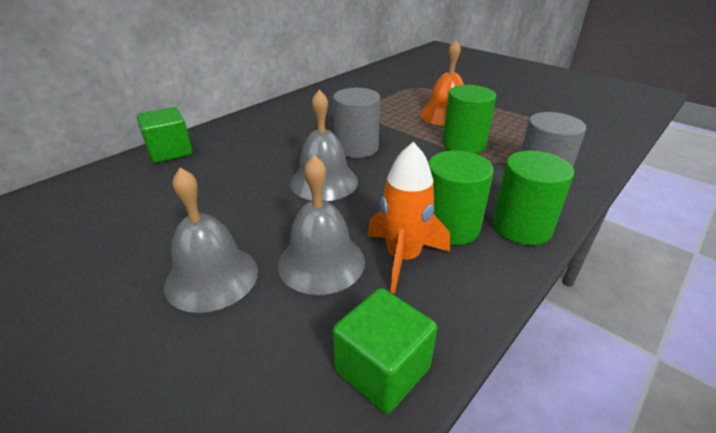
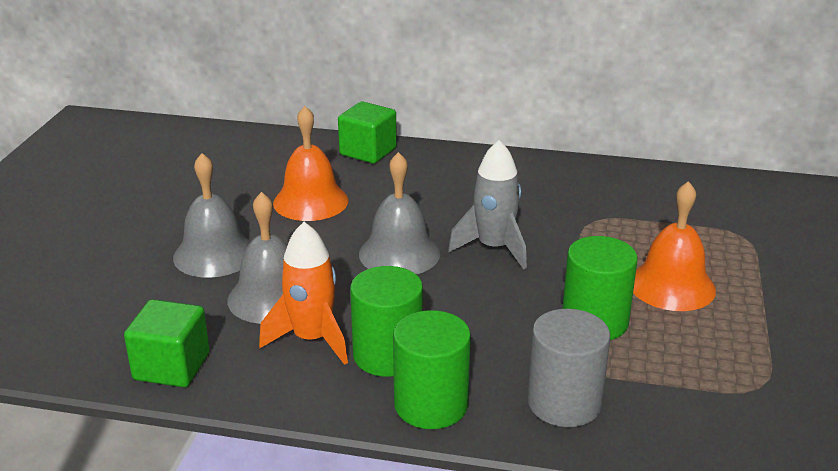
camera: 60 degrees right, 5 degrees down
grey cylinder [333,88,380,158] -> grey rocket [448,140,527,269]
none -> orange bell [273,106,348,221]

